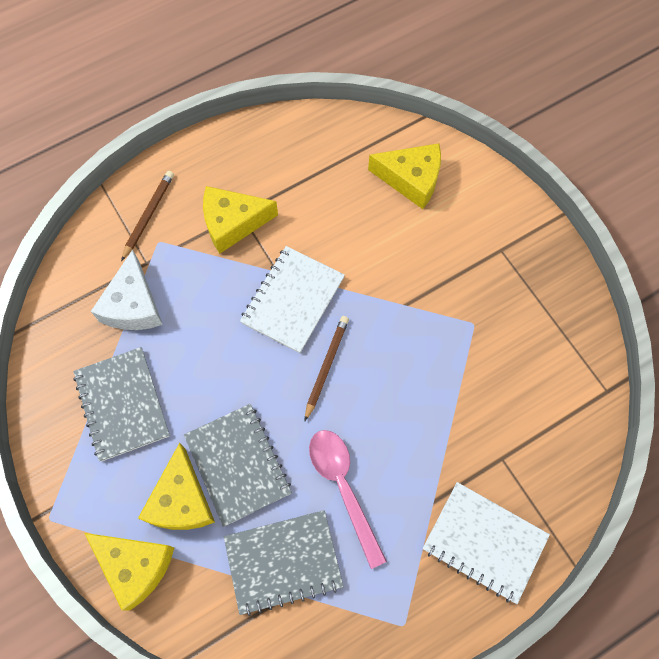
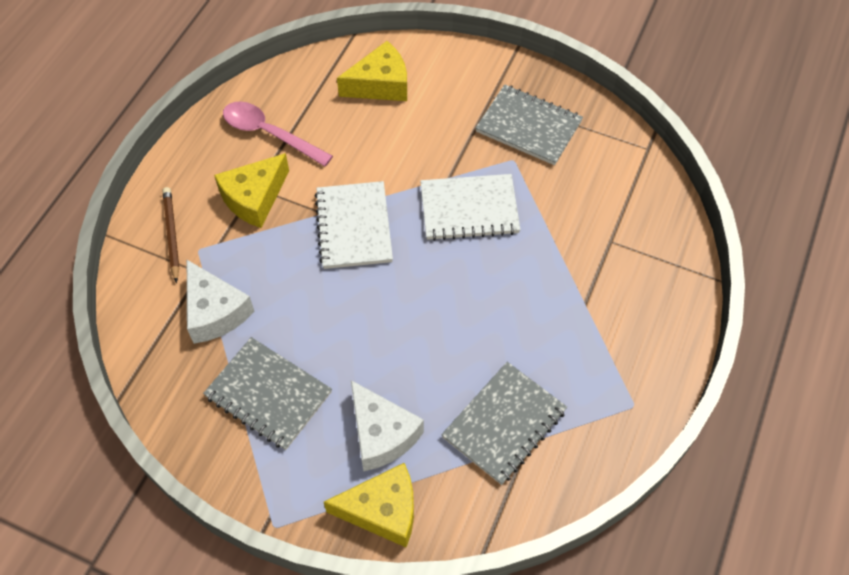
camera: 35 degrees left, 10 degrees down
yellow cheese [138,443,215,530] -> white cheese [351,380,424,471]
grey notebook [184,404,292,527] -> grey notebook moved to [475,84,583,165]
brown pencil [304,316,349,422] -> none
pink spoon [309,430,387,569] -> pink spoon moved to [223,101,333,167]
white notebook [422,482,550,604] -> white notebook moved to [420,174,521,241]

